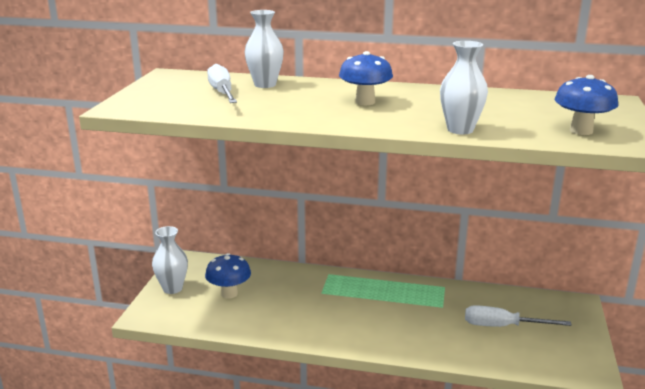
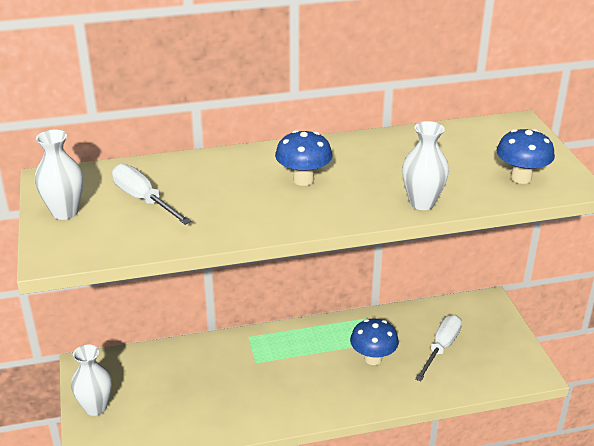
camera: 25 degrees left, 10 degrees up
blue mushroom [205,253,251,299] -> blue mushroom moved to [350,319,399,365]
white vase [244,10,284,88] -> white vase moved to [35,130,83,220]
white screwdriver [465,305,572,327] -> white screwdriver turned 135 degrees clockwise [415,315,462,381]

